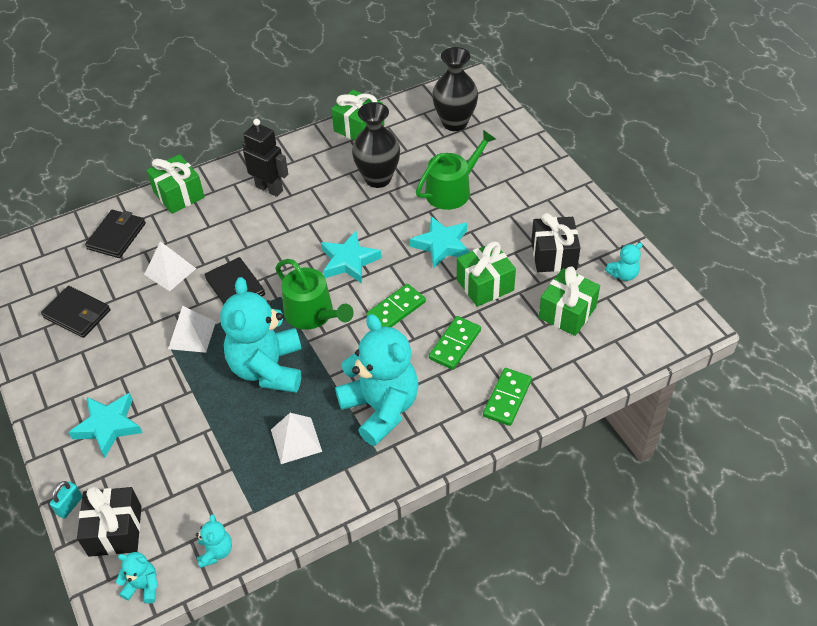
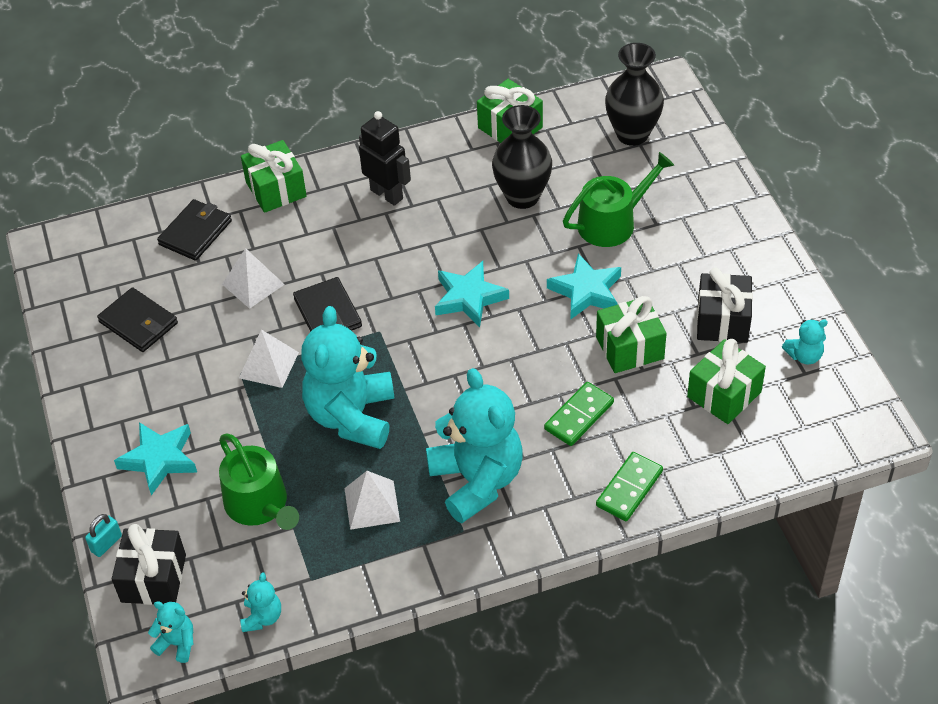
camera: 10 degrees right, 0 degrees up
green watering can [275,259,354,330] -> green watering can moved to [219,434,299,530]
green domino [367,284,426,327] -> none

